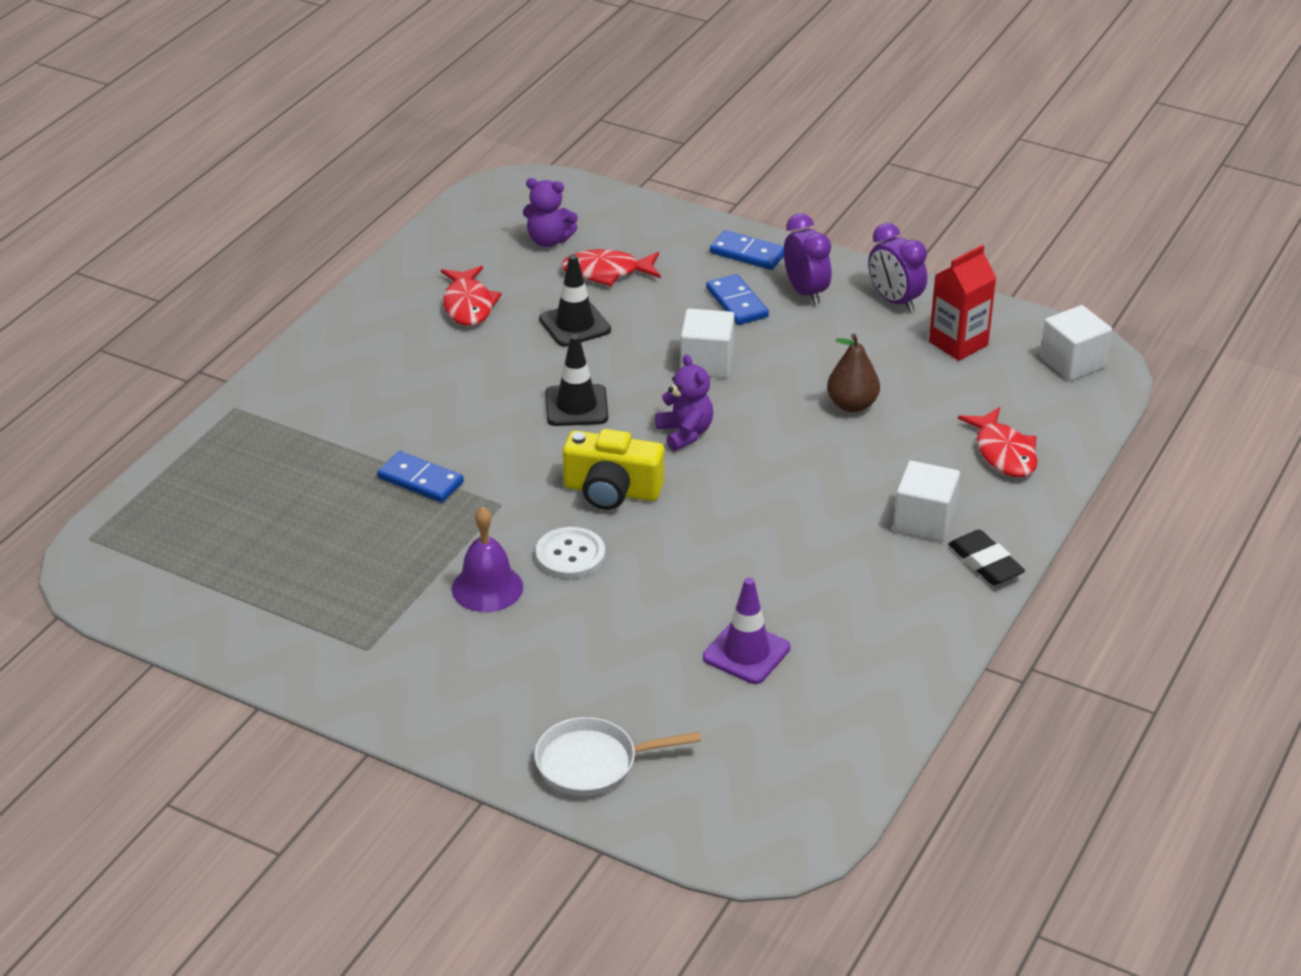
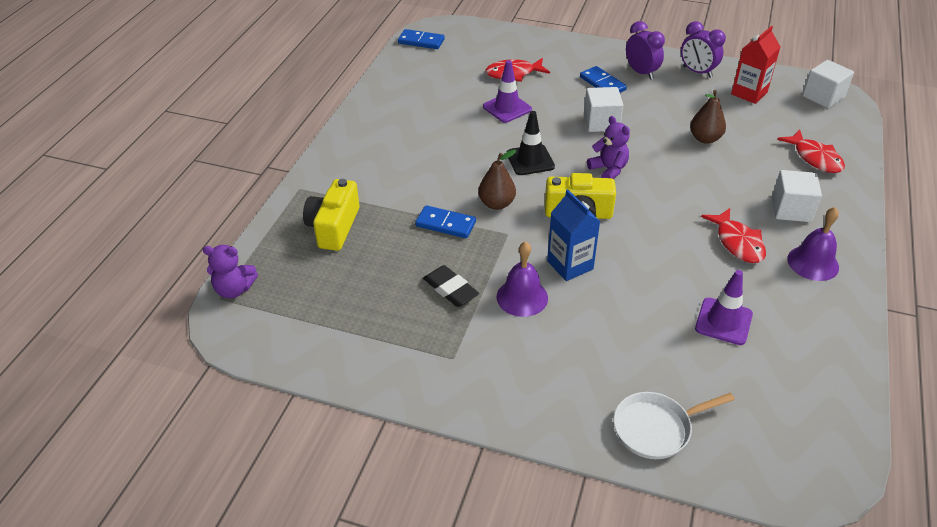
camera: 10 degrees left, 5 degrees up
red fish [441,266,502,326] -> red fish moved to [701,208,766,263]
purple teddy bear [523,178,578,247] -> purple teddy bear moved to [203,245,258,299]
white button [535,527,605,579] -> blue carton [547,189,600,281]
black traffic cone [539,255,611,347] -> purple traffic cone [483,60,532,123]
blue domino [710,230,784,270] -> blue domino moved to [398,29,445,49]
black eraser [948,530,1025,585] -> black eraser moved to [423,265,479,307]
none -> yellow camera [303,179,359,251]
none -> brown pear [478,150,516,210]
none -> purple bell [787,207,839,281]

